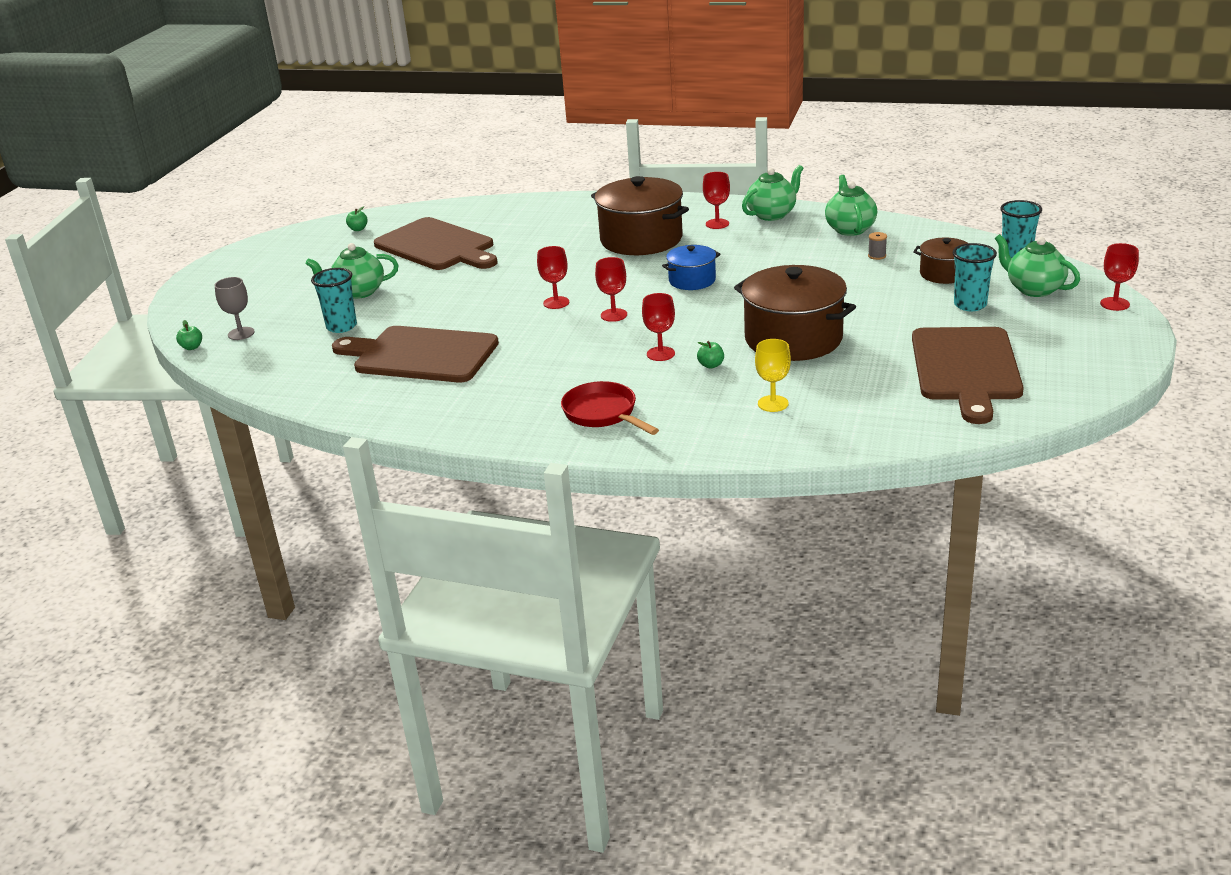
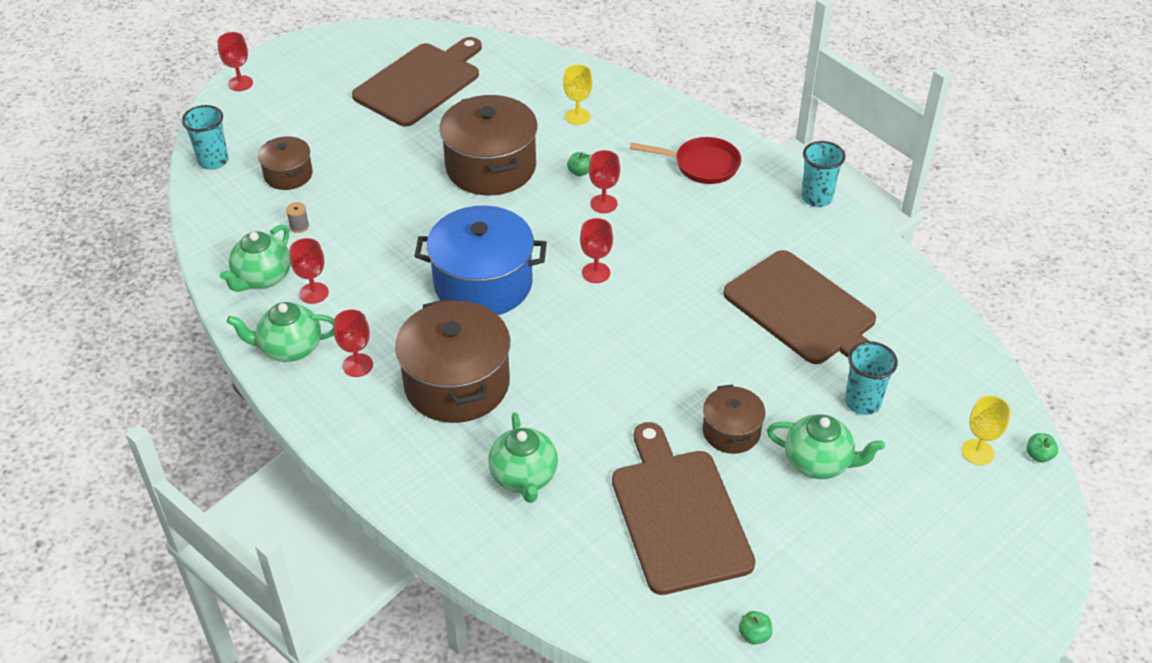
camera: 150 degrees left, 15 degrees up
grey goblet [215,277,255,340] -> yellow goblet [961,396,1011,465]
red goblet [537,246,569,309] -> red goblet moved to [289,238,329,304]
red pan [561,381,659,435] -> red pan turned 75 degrees counterclockwise [630,137,741,184]
blue pot [662,245,720,290] -> blue pot [414,206,547,315], size x1.88
turquoise cup [953,243,997,311] -> turquoise cup moved to [801,141,846,207]
green teapot [995,234,1080,297] -> green teapot moved to [488,412,558,503]
none -> brown pot [703,384,765,454]

